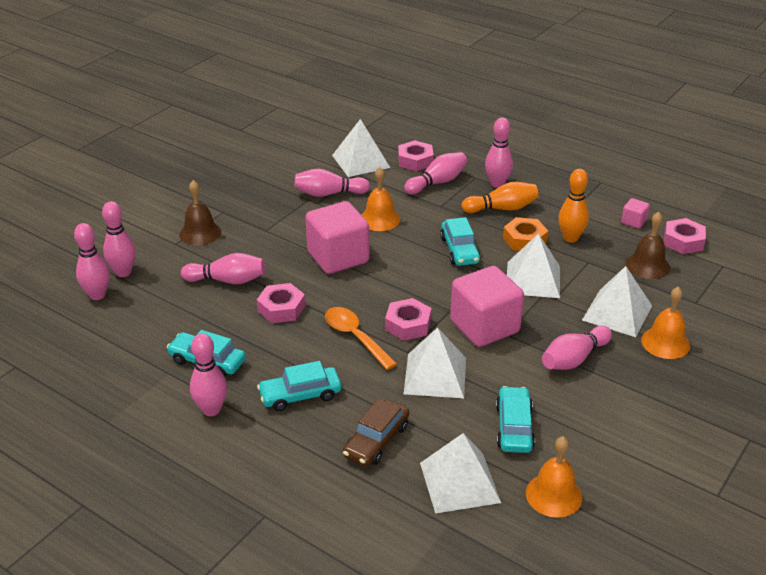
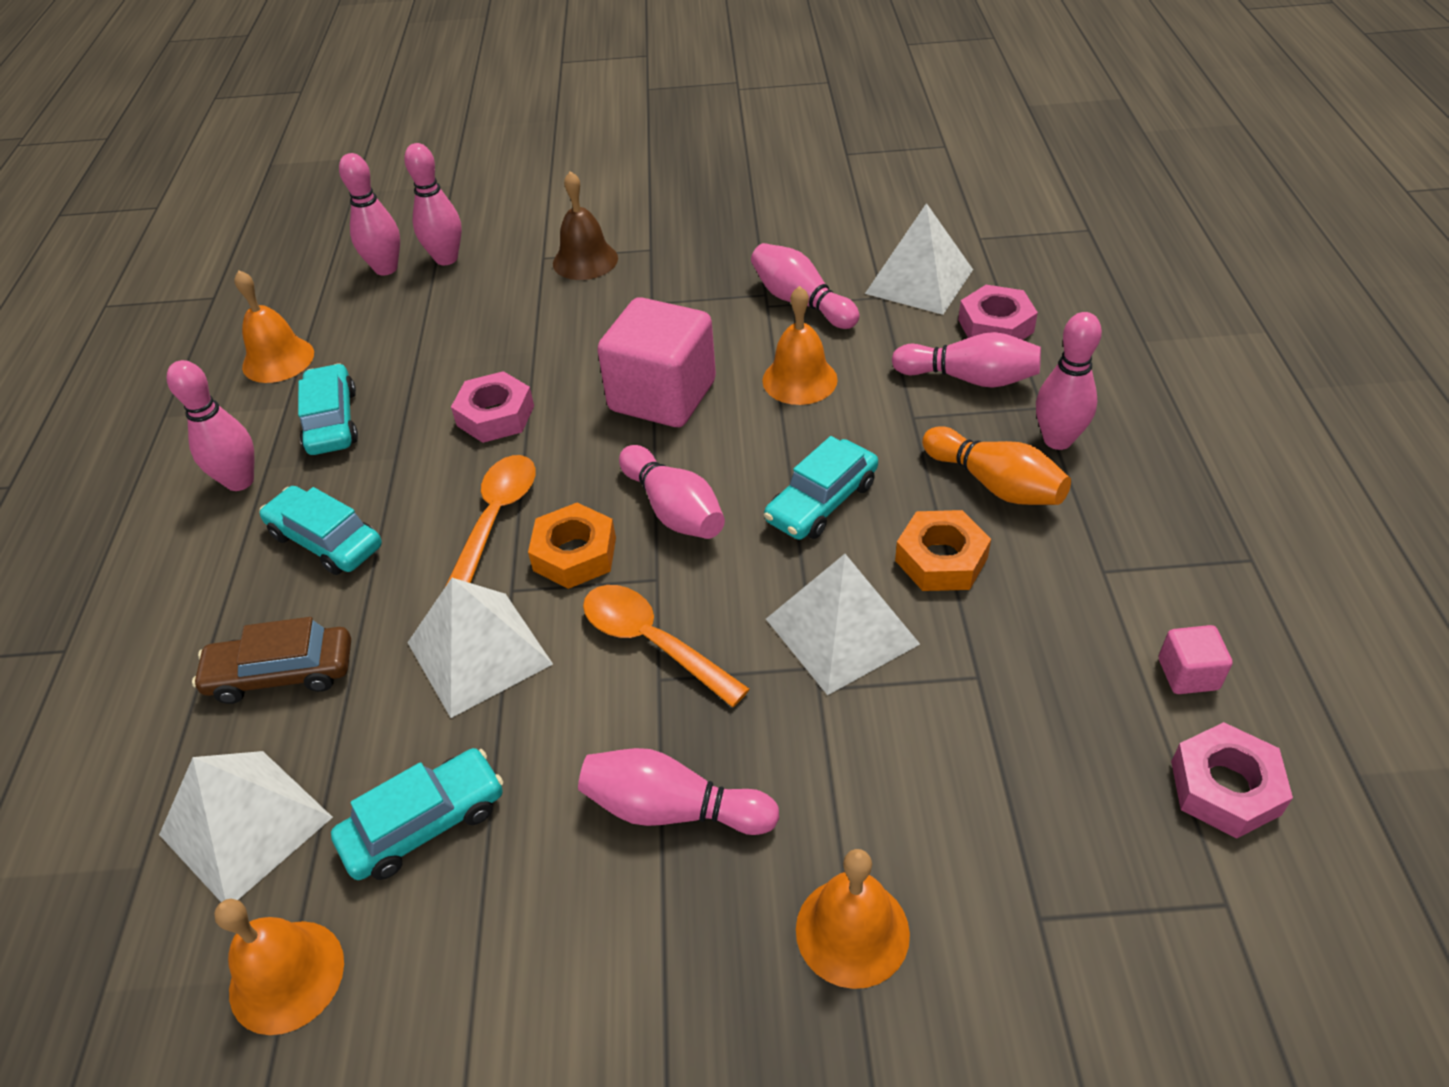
camera: 55 degrees right, 10 degrees up
pink bowling pin [181,253,265,284] -> pink bowling pin moved to [619,445,725,539]
pink nut [385,298,432,341] -> orange nut [528,503,616,589]
pink cube [450,266,524,347] -> orange spoon [583,585,750,707]
orange bowling pin [558,169,589,242] -> none
white pyramid [582,266,652,337] -> none
brown bell [626,212,670,279] -> none
none -> orange bell [234,270,314,383]

